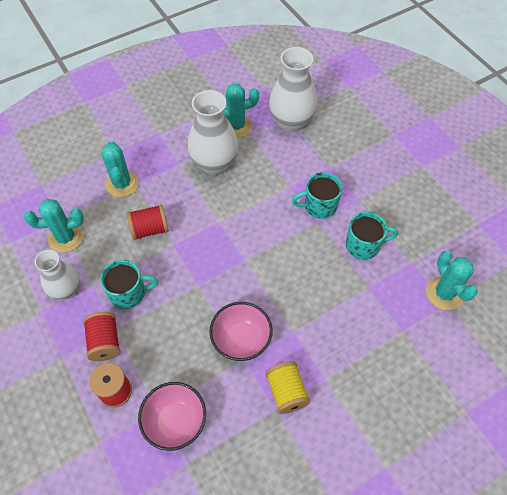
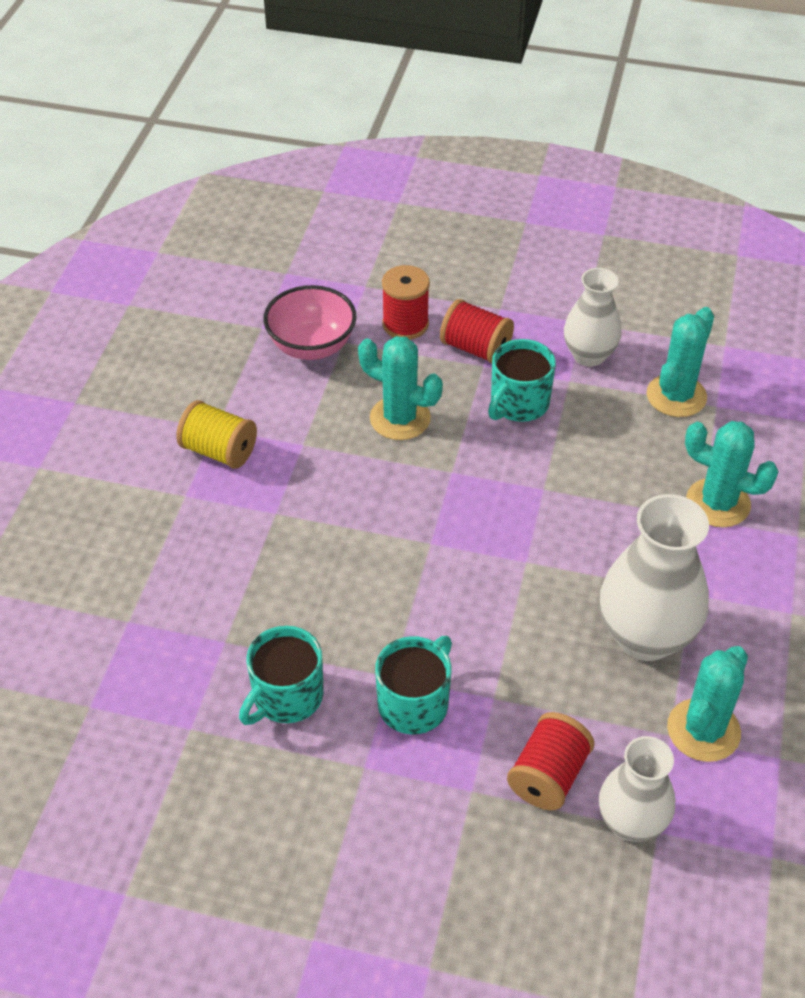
camera: 135 degrees right, 10 degrees down
red spool [127,204,169,240] -> red spool moved to [507,712,594,810]
pink bowl [209,302,273,361] -> none
white vase [269,47,317,132] -> white vase [599,736,675,842], size x0.64
turquoise cactus [426,251,478,310] -> turquoise cactus moved to [358,336,443,440]

